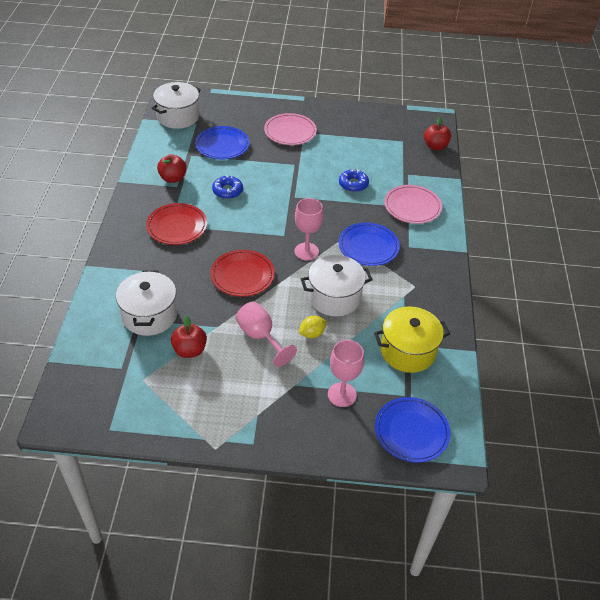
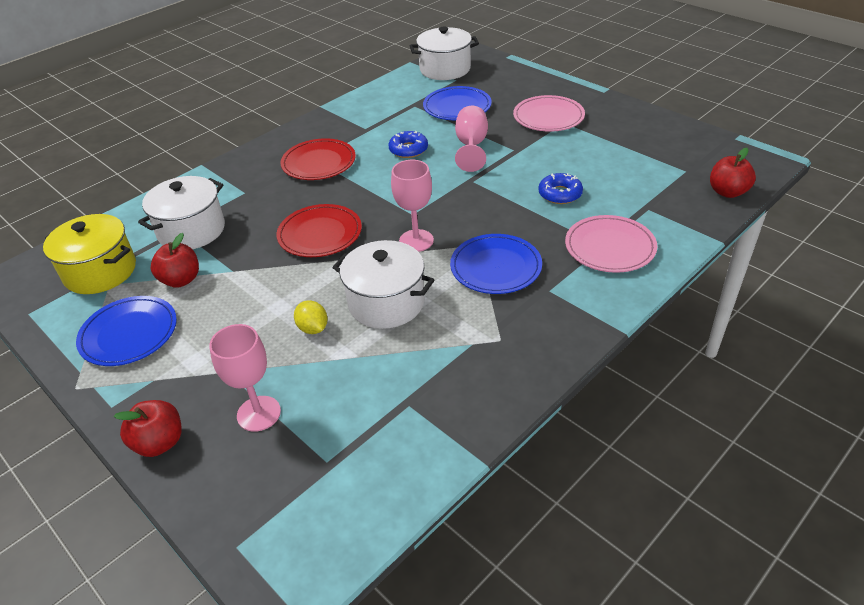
camera: 45 degrees right, 5 degrees down
red apple [157,154,187,183] -> red apple moved to [114,400,182,457]
pink goblet [236,301,297,367] -> pink goblet moved to [455,106,488,172]
yellow lemon [299,316,327,338] -> yellow lemon turned 45 degrees clockwise [294,300,328,334]
yellow pot [374,306,450,373] -> yellow pot moved to [43,214,136,294]
blue plate [375,397,450,463] -> blue plate moved to [76,296,177,366]

